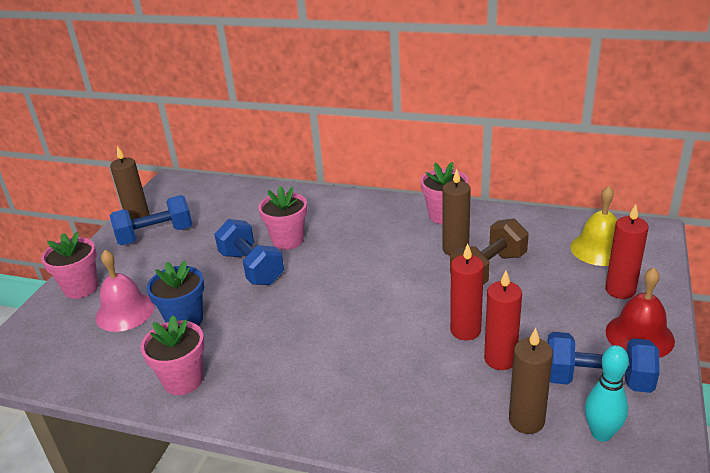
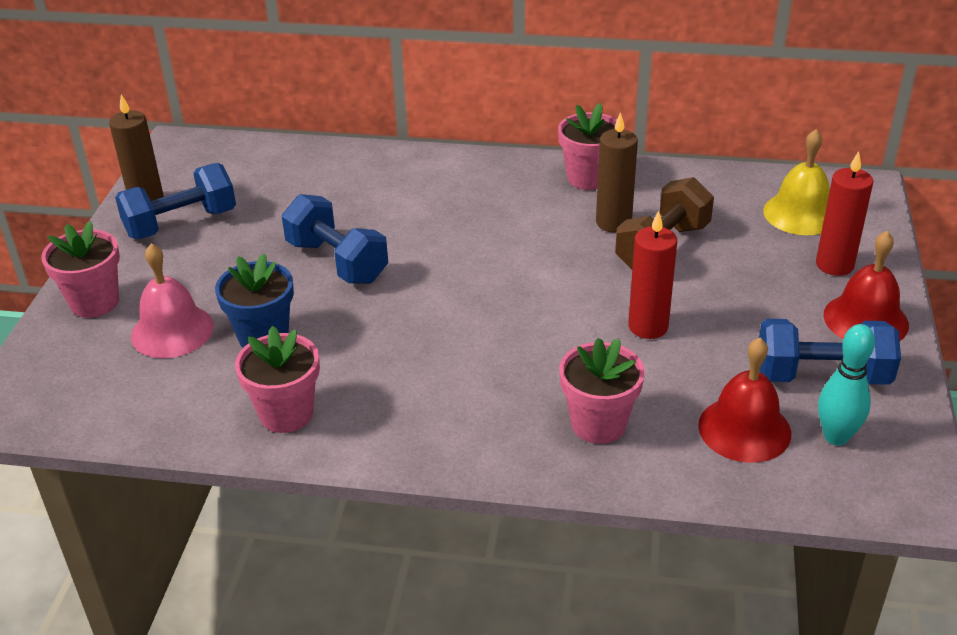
camera: 10 degrees left, 5 degrees up
pink flower pot [258,186,307,250] -> pink flower pot moved to [559,338,645,444]
red candle [484,270,522,370] -> none
brown candle [509,328,553,434] -> red bell [698,338,791,463]

